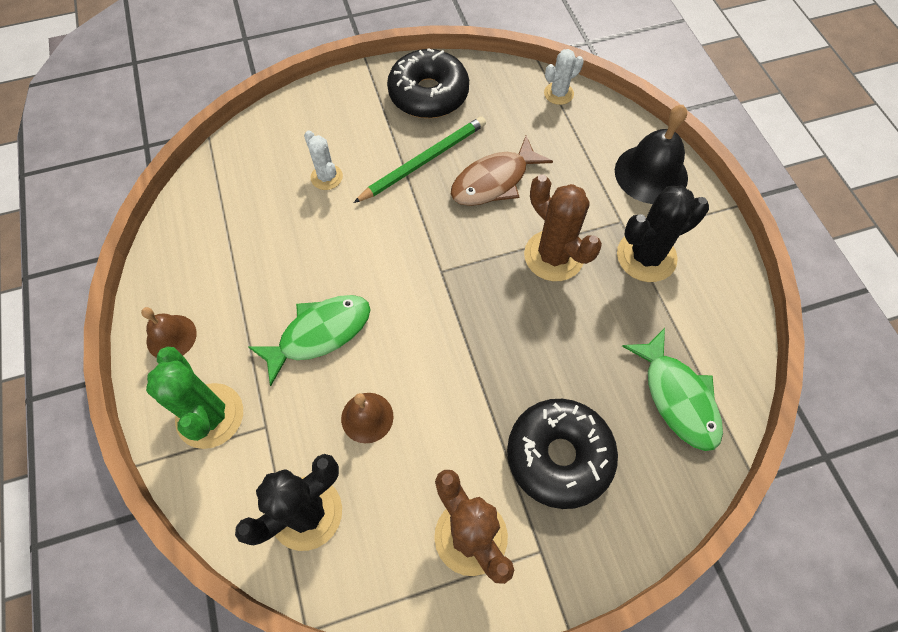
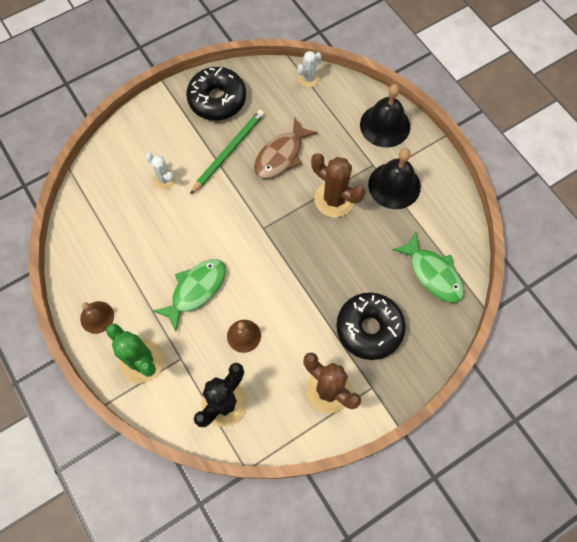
camera: 15 degrees left, 5 degrees up
black cactus [617,186,709,282] -> black bell [368,148,421,209]

